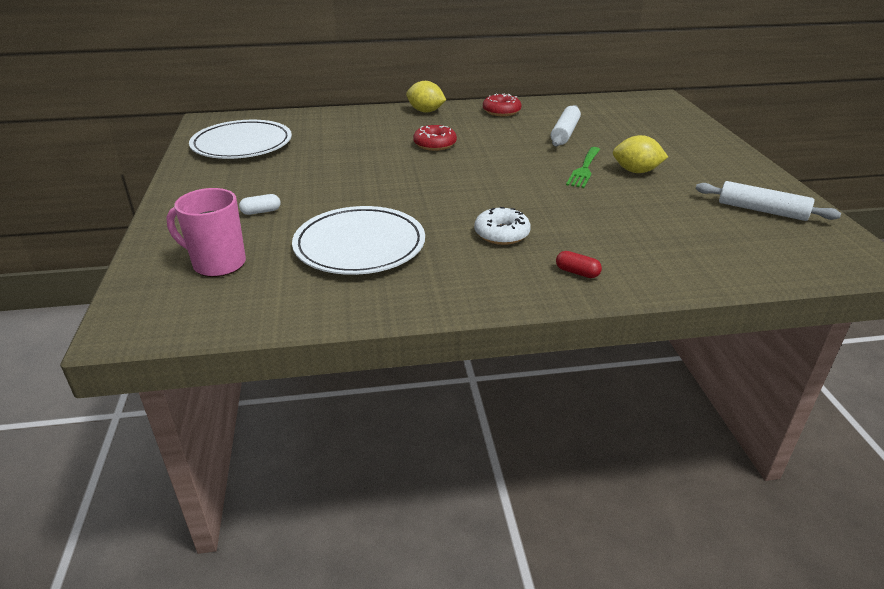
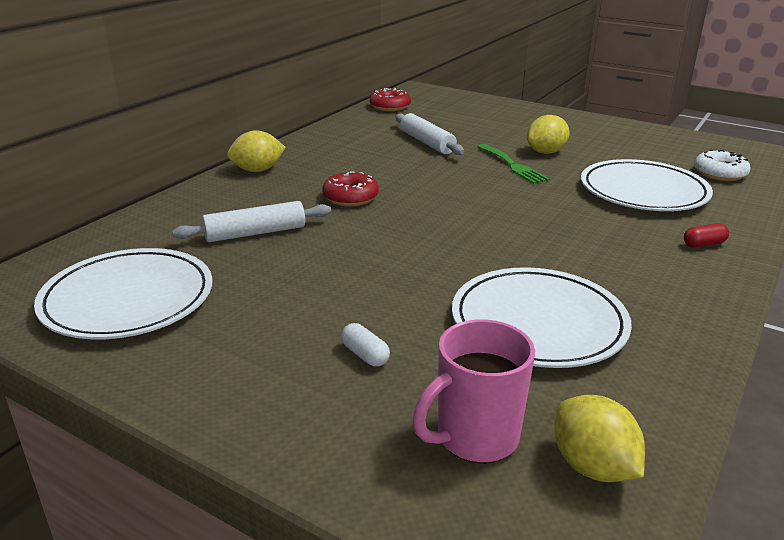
camera: 50 degrees left, 5 degrees down
white capsule [239,194,281,215] -> white capsule turned 60 degrees counterclockwise [341,323,390,367]
white donut [474,207,531,245] -> white donut moved to [694,150,751,181]
red donut [483,93,522,116] -> red donut moved to [370,88,411,111]
white rolling pin [696,181,841,221] -> white rolling pin moved to [172,201,331,242]
none -> yellow lemon [554,395,645,482]
none -> white plate [581,159,713,211]

